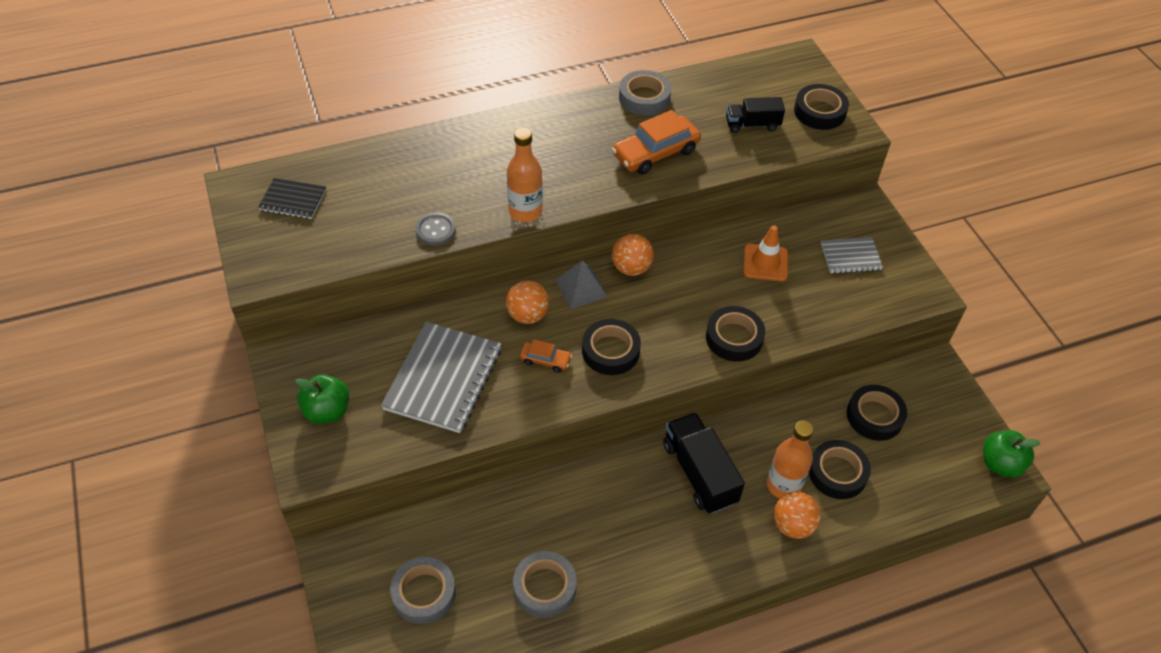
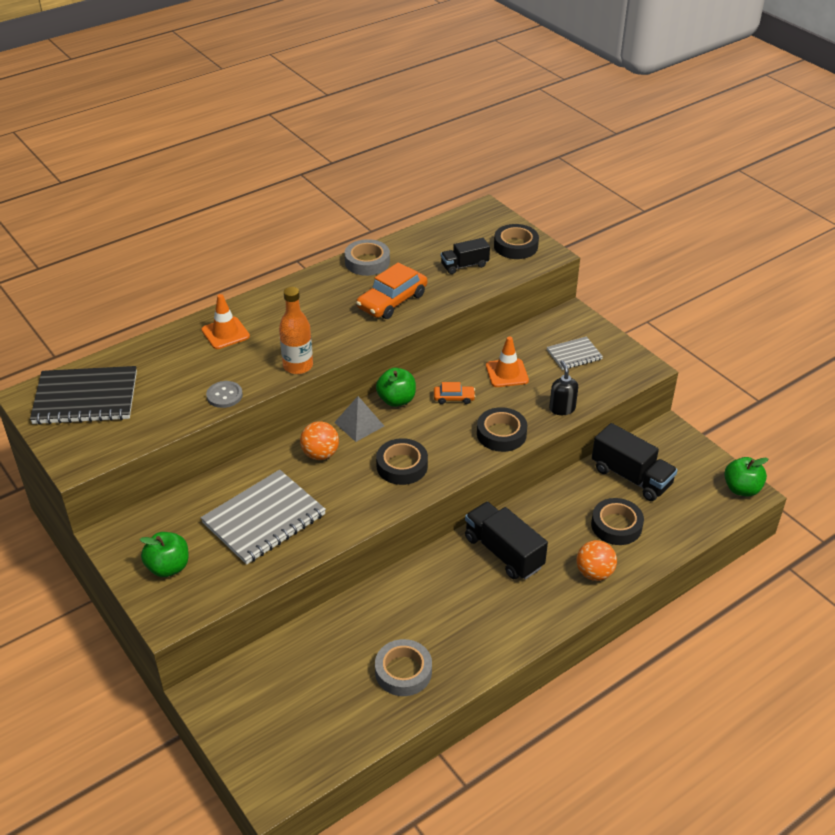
camera: 15 degrees left, 10 degrees down
black notebook [258,178,326,219] -> black notebook [30,366,137,425], size x1.87
grey notebook [381,322,501,433] -> grey notebook turned 45 degrees clockwise [201,470,326,565]
grey tape [390,557,456,624] -> none
orange car [520,339,572,372] -> orange car moved to [434,382,476,404]
orange ball [612,234,654,276] -> green apple [376,368,416,407]
orange bottle [767,421,814,498] -> none
black tape [847,385,907,441] -> black truck [592,423,677,501]
none -> orange traffic cone [202,294,250,349]
none -> black soap dispenser [549,361,578,415]

